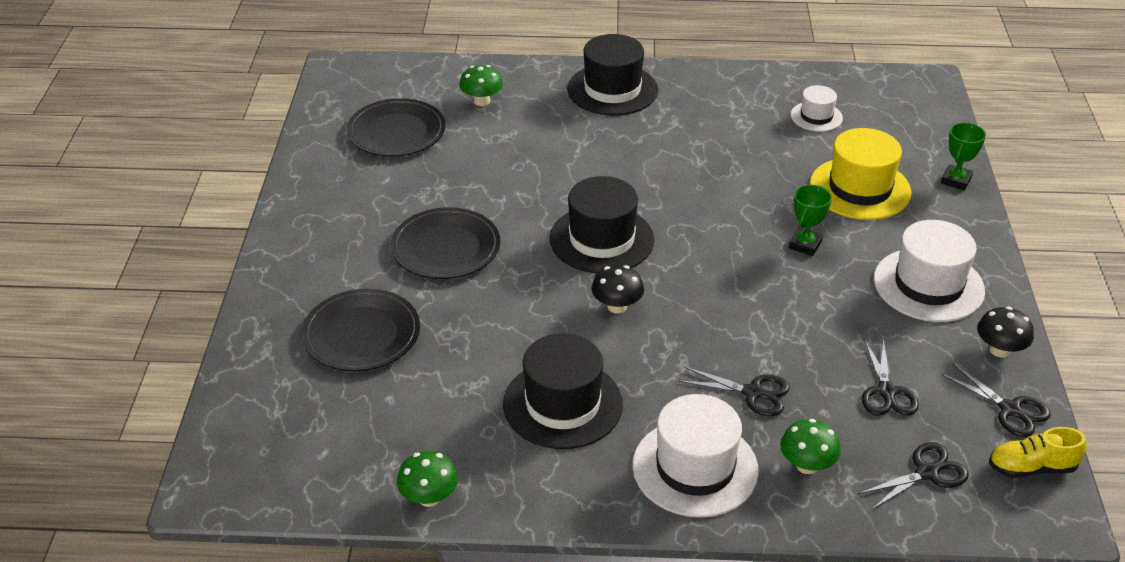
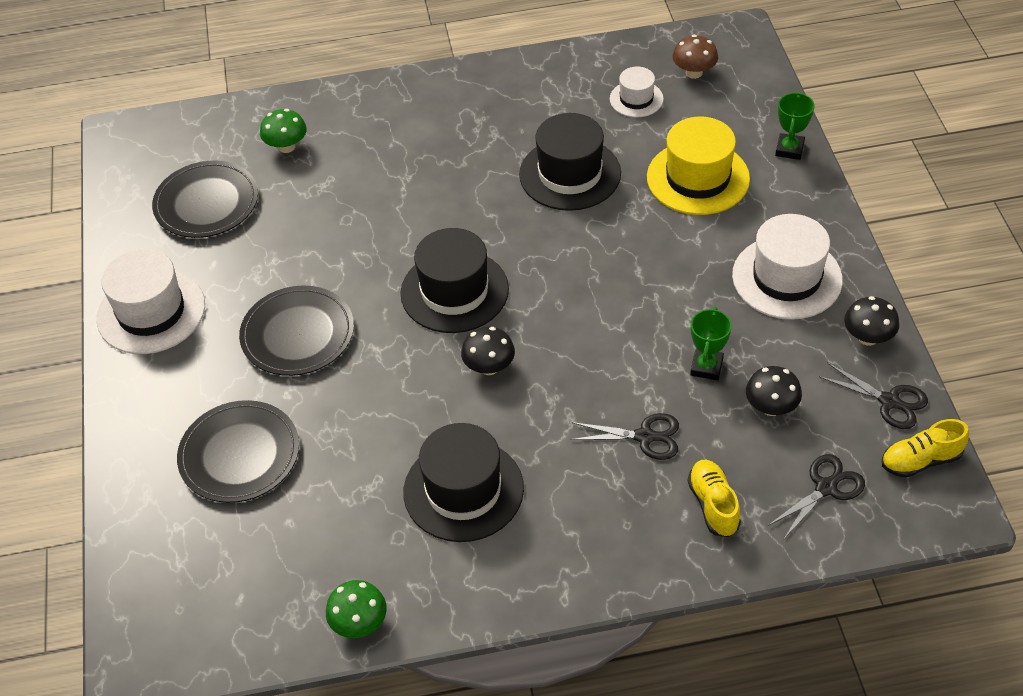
camera: 10 degrees left, 10 degrees up
black hat [567,34,658,116] -> black hat moved to [519,113,621,211]
white hat [633,394,759,518] -> white hat moved to [97,249,205,354]
green mushroom [780,419,841,474] -> yellow shoe [687,460,741,537]
green trophy [789,185,832,256] -> green trophy moved to [690,307,732,380]
black scissors [862,337,919,415] -> black mushroom [746,366,802,416]
none -> brown mushroom [672,35,718,79]

